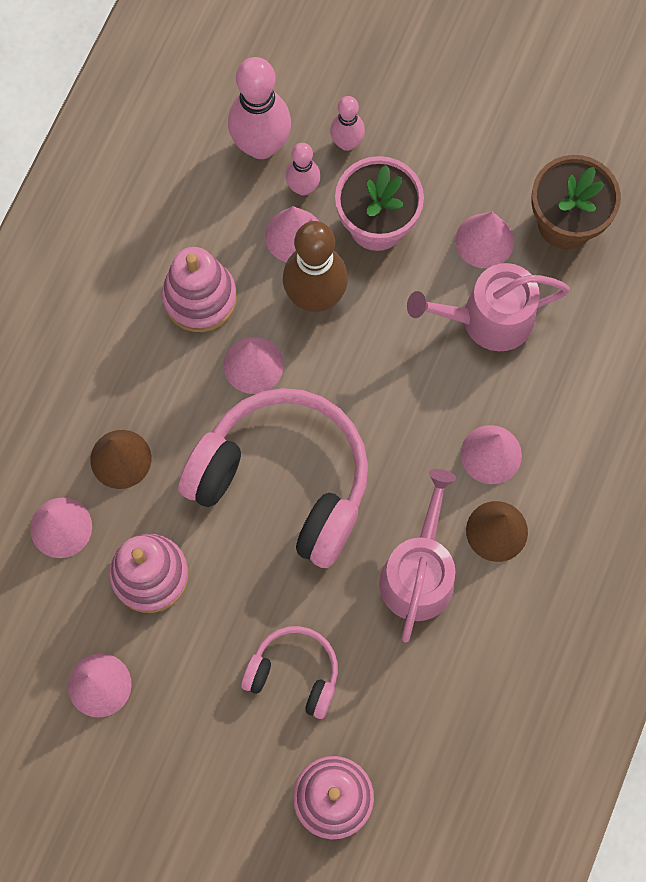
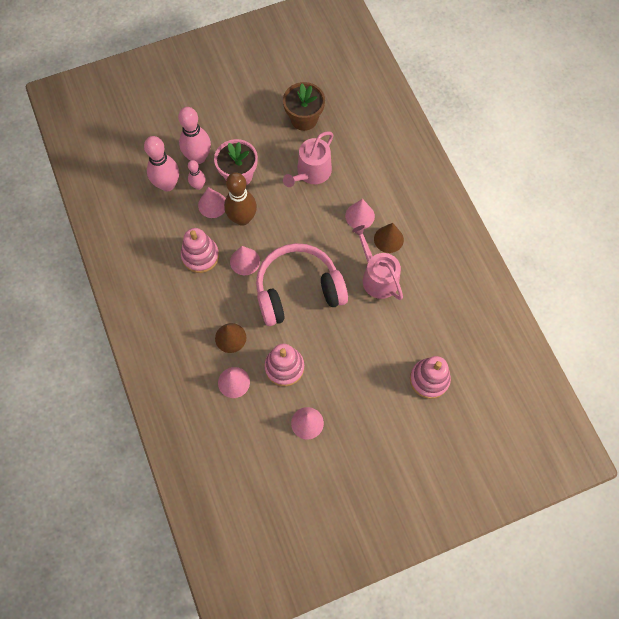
camera: 45 degrees left, 5 degrees down
pink headphones [241,626,338,719] -> none
pink bowling pin [330,96,365,151] -> pink bowling pin [178,107,211,164], size x1.80
pink cone [455,212,514,269] -> none

